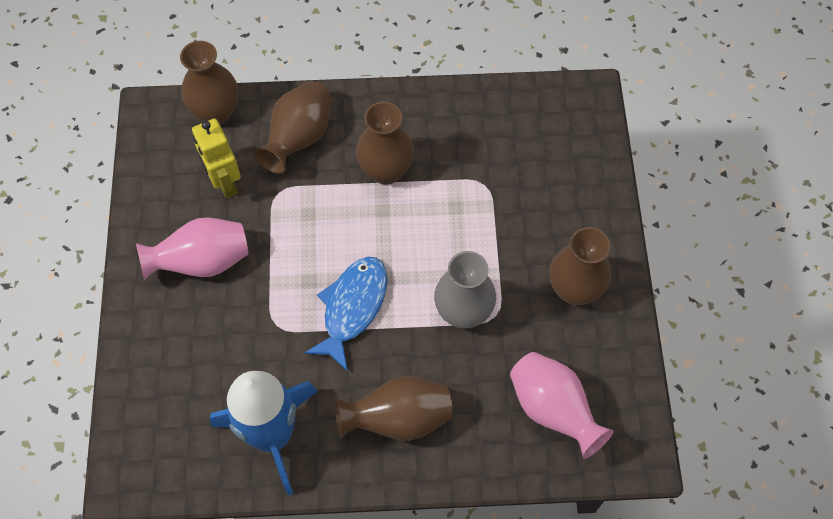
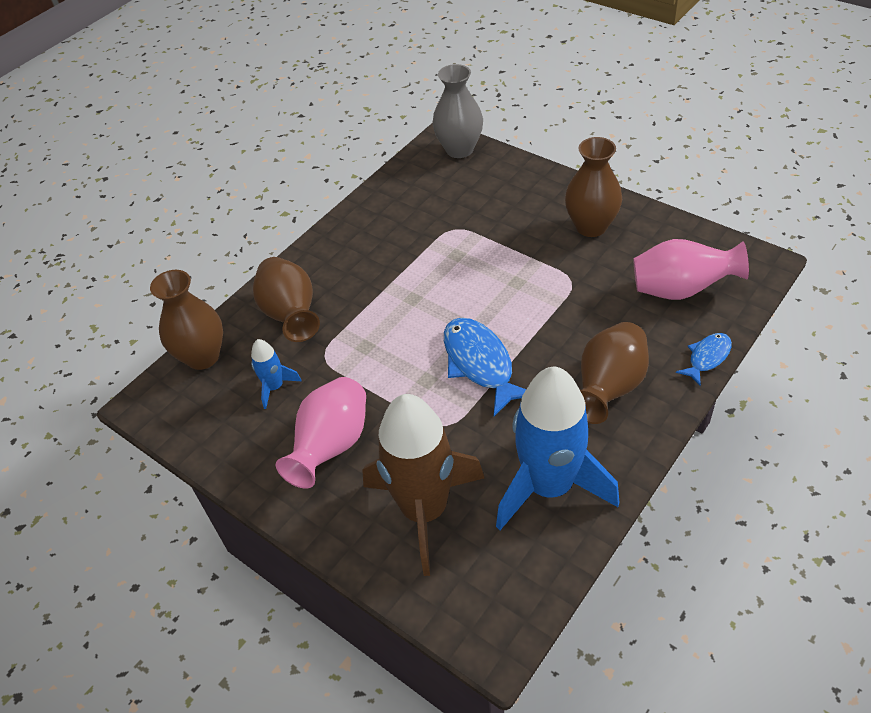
camera: 45 degrees left, 15 degrees down
yellow robot [192,118,241,198] -> blue rocket [251,339,302,409]
brown vase [356,102,414,185] -> none
grey vase [434,251,496,328] -> grey vase moved to [432,64,483,158]
none -> brown rocket [362,394,484,576]
none -> blue fish [676,333,732,386]

